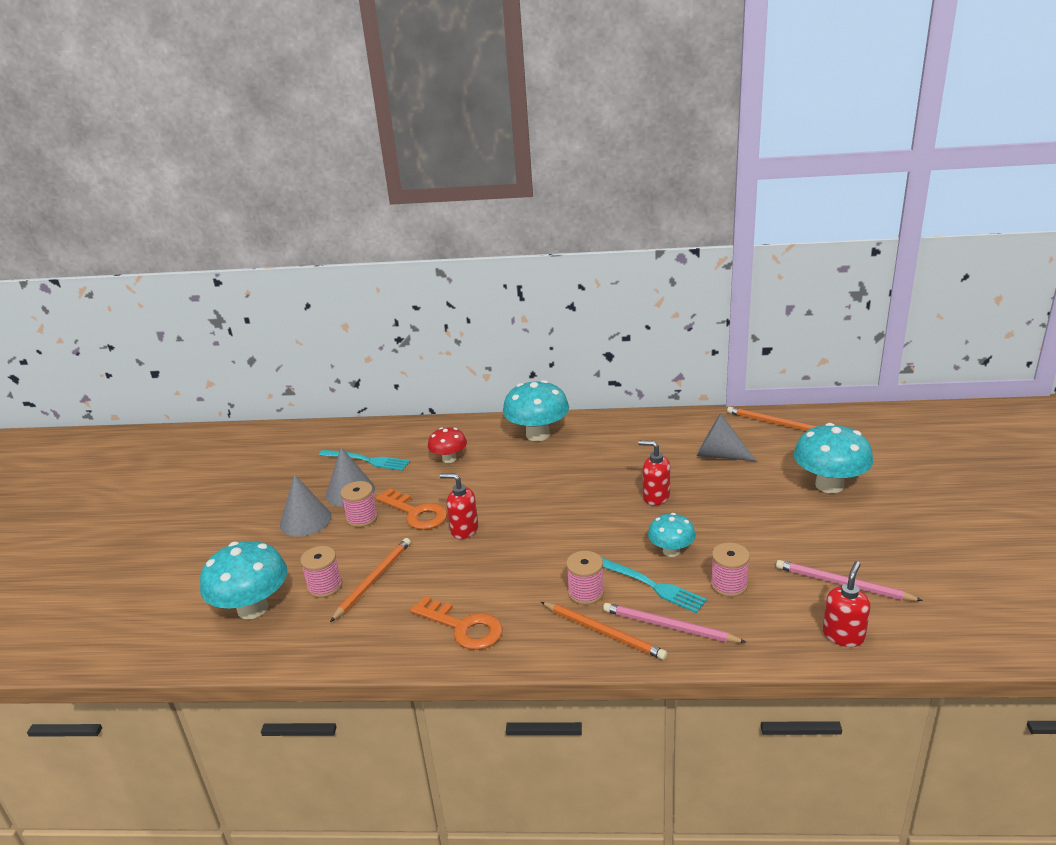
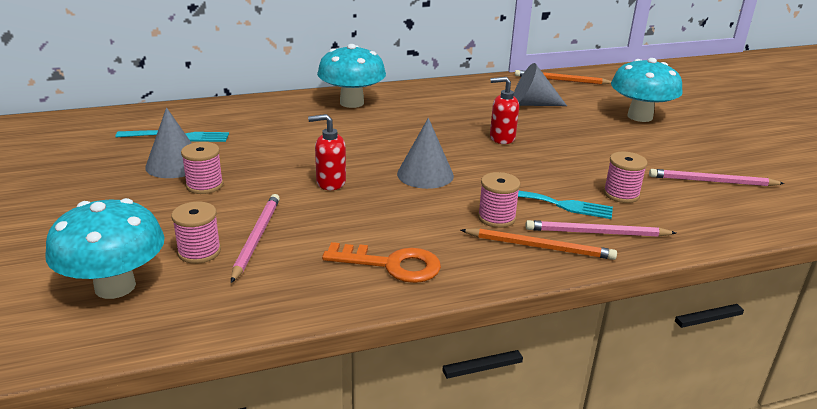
camera: 25 degrees left, 0 degrees up
grey cone [280,474,332,537] -> grey cone moved to [397,118,454,189]
orange pencil [330,538,411,622] -> pink pencil [231,194,280,283]
orange key [376,489,447,530] -> none
red mushroom [428,427,467,463] -> none
turquoise mushroom [648,513,696,557] -> none
red soap dispenser [823,561,870,647] -> none

